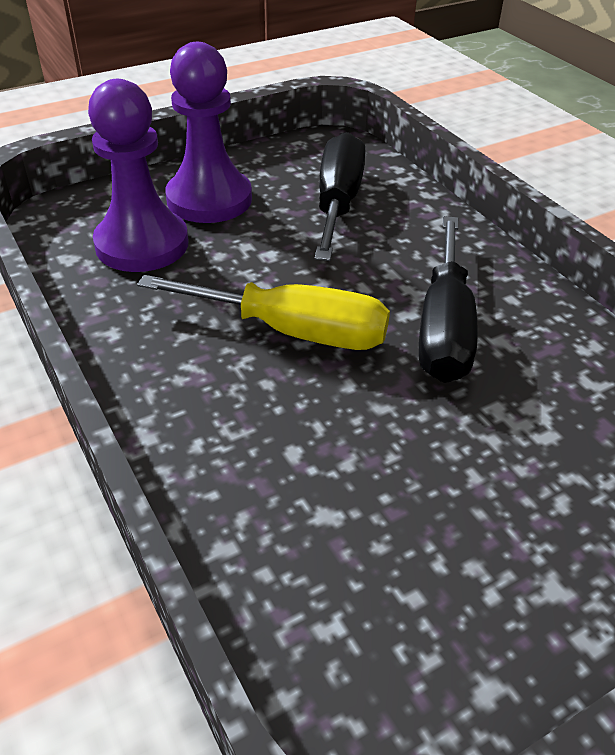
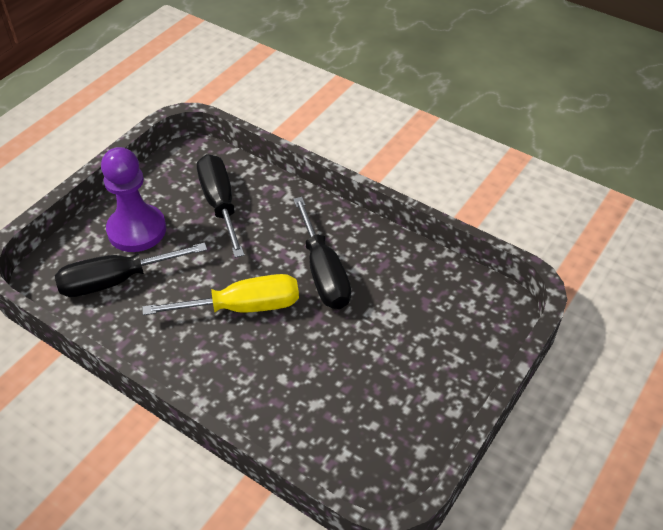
camera: 25 degrees left, 5 degrees up
purple pawn [88,79,189,272] -> black screwdriver [55,243,207,297]

